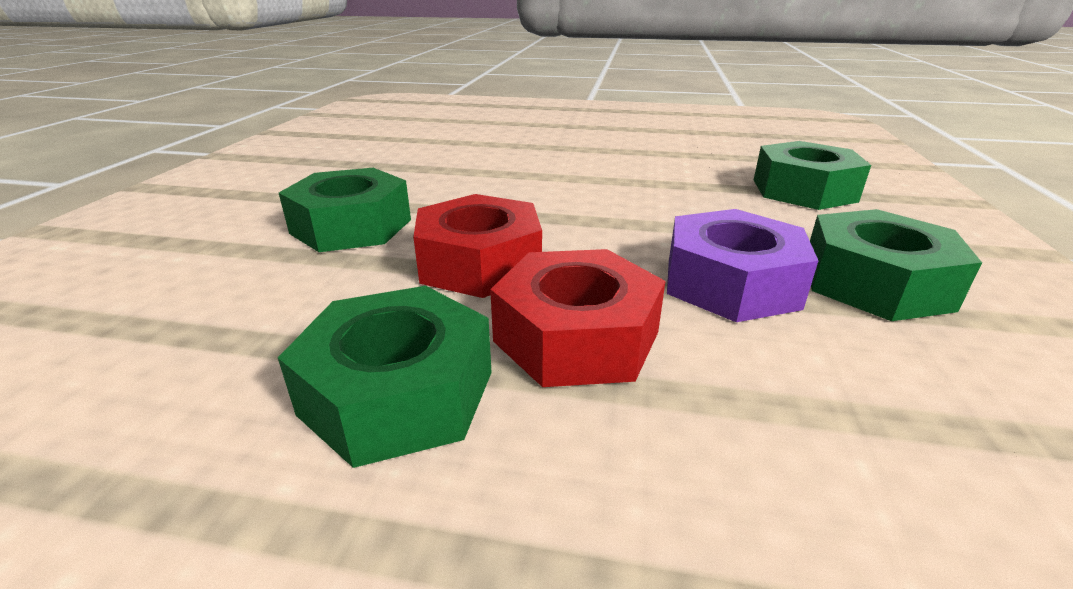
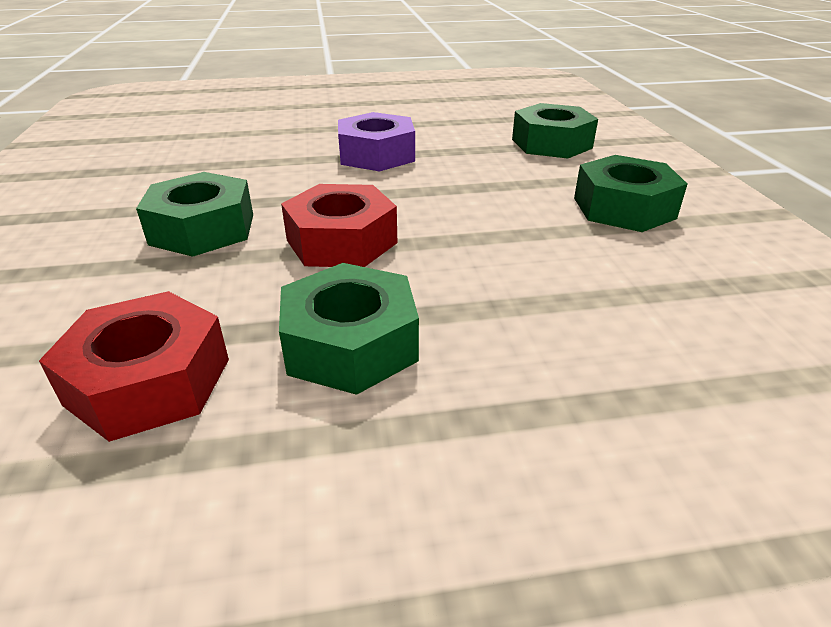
camera: 20 degrees left, 5 degrees up
red nut [490,249,665,387] -> red nut moved to [39,291,229,442]
purple nut [667,209,819,322] -> purple nut moved to [338,112,415,172]

